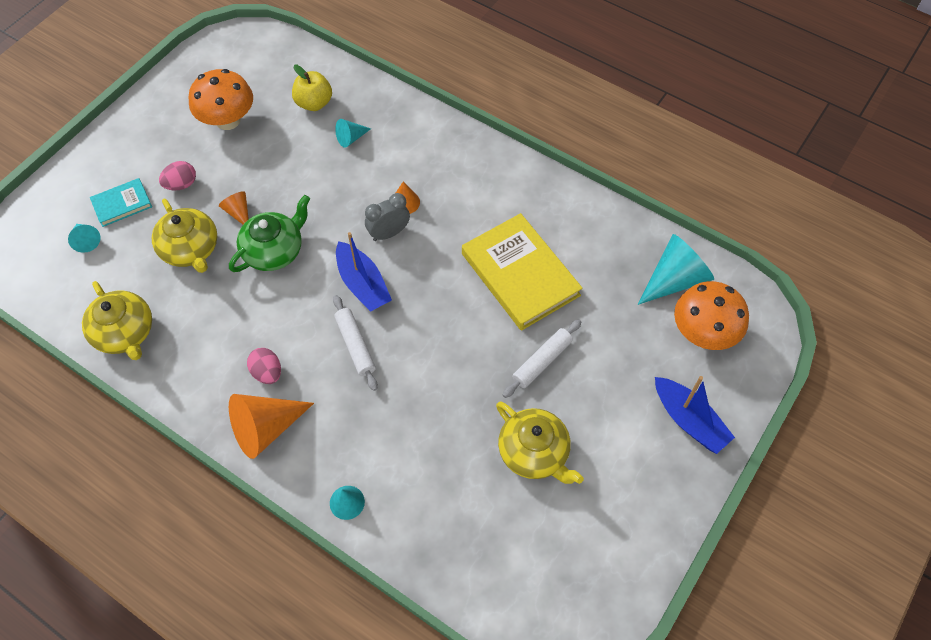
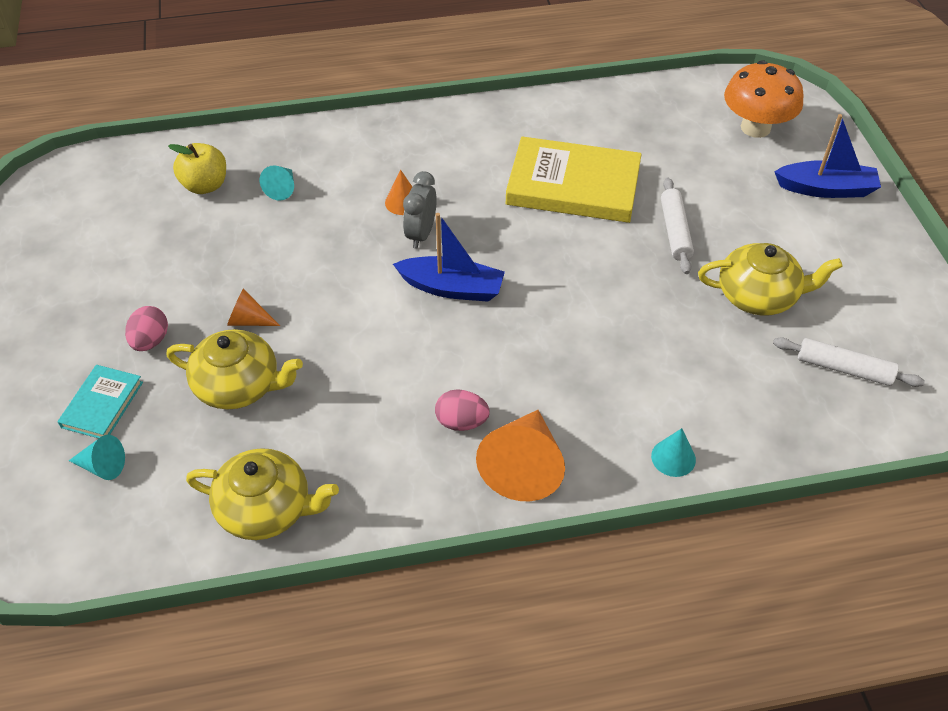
camera: 45 degrees left, 10 degrees down
orange mushroom [188,69,253,130] -> none
green teapot [229,195,310,272] -> none
white rolling pin [333,295,378,391] -> white rolling pin moved to [773,337,925,387]
turquoise cone [638,234,714,305] -> none

